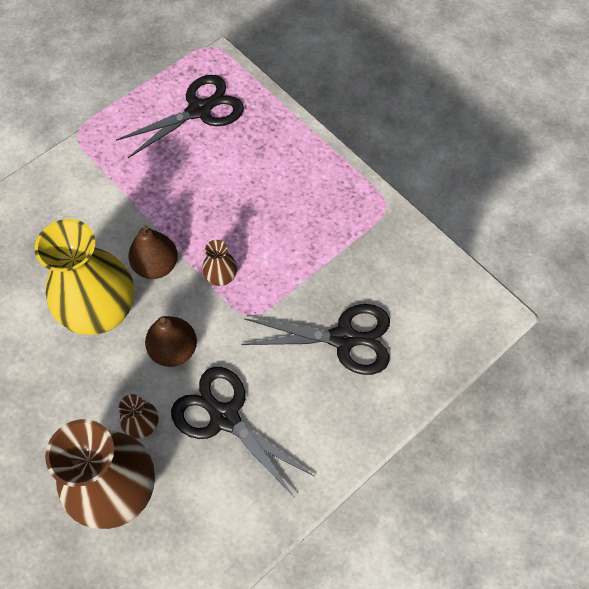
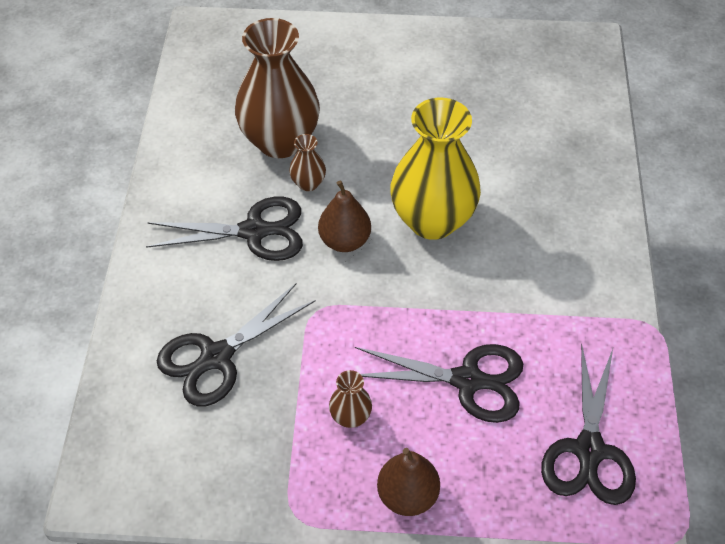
camera: 135 degrees right, 10 degrees down
brown pear [128,225,178,279] -> brown pear moved to [377,448,440,516]
brown vase [202,240,237,286] -> brown vase moved to [329,370,372,428]
none -> black scissors [355,344,523,423]

